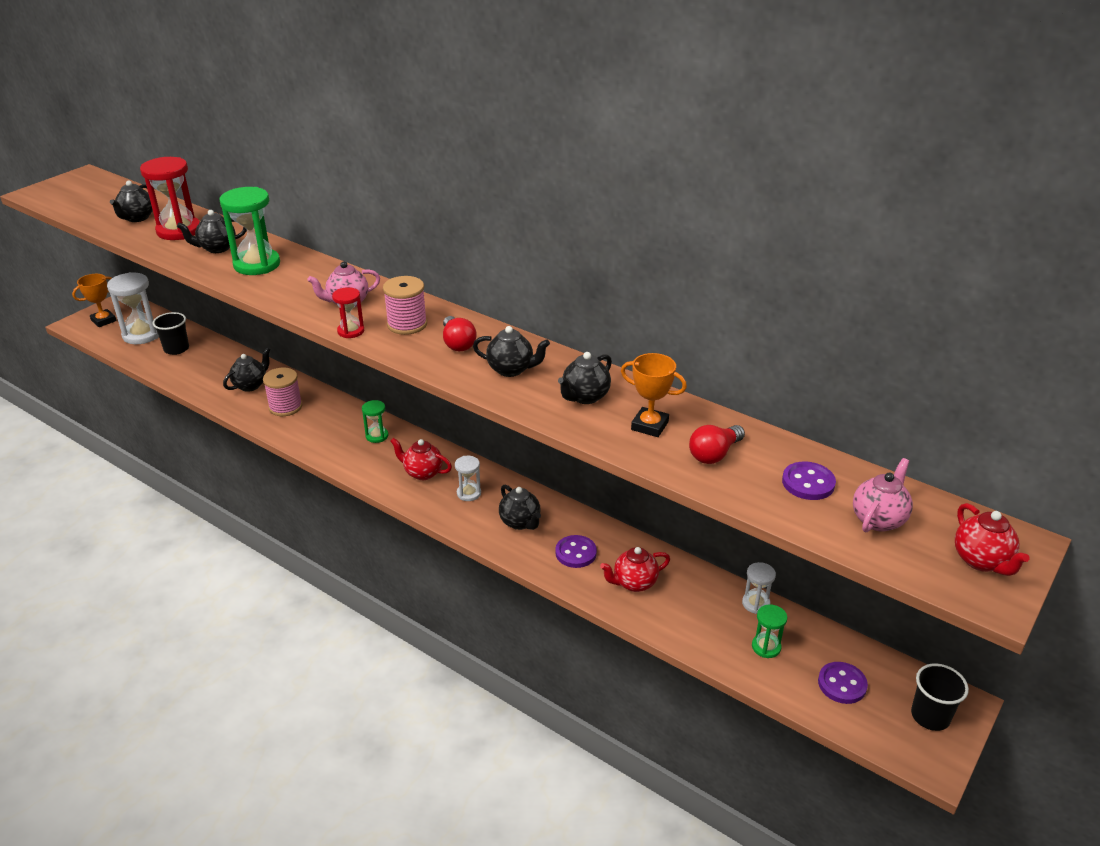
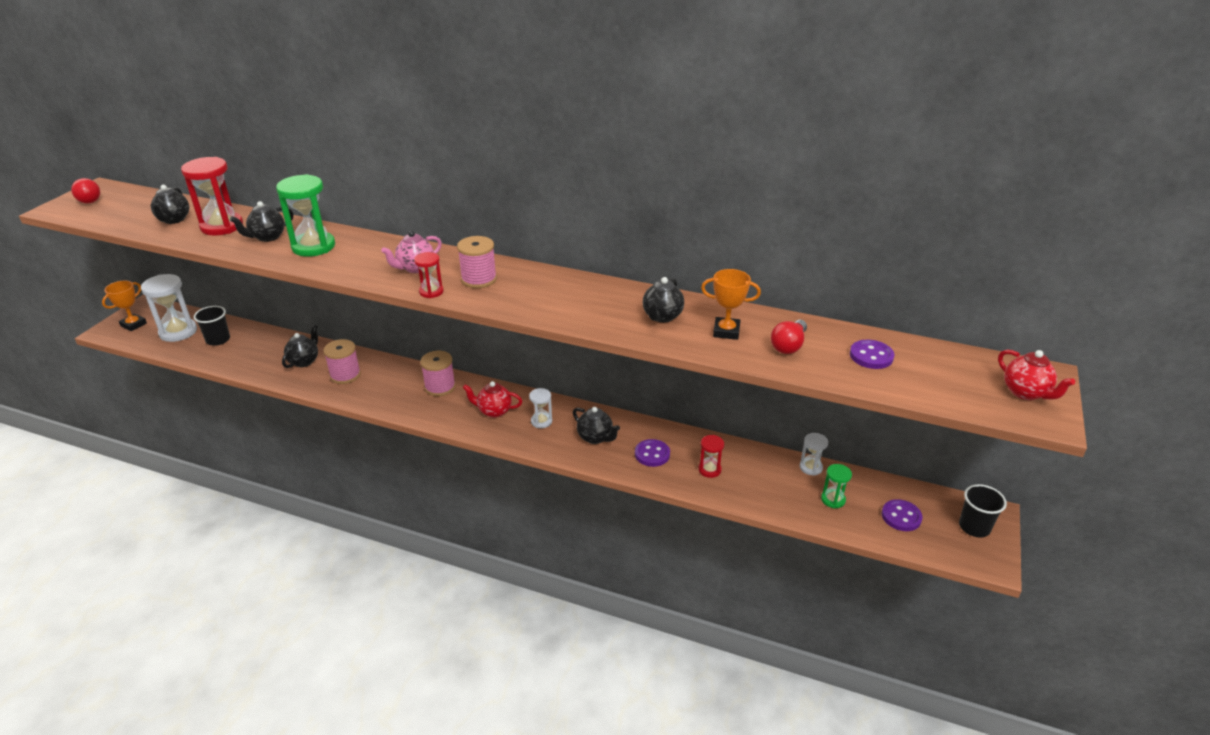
camera: 15 degrees left, 0 degrees up
green hourglass [362,400,389,443] -> pink spool [420,351,456,396]
red light bulb [443,316,477,351] -> red light bulb moved to [71,178,100,204]
black teapot [473,326,550,377] -> none
red teapot [600,547,670,592] -> red hourglass [698,435,724,478]
pink teapot [853,458,913,532] -> none

